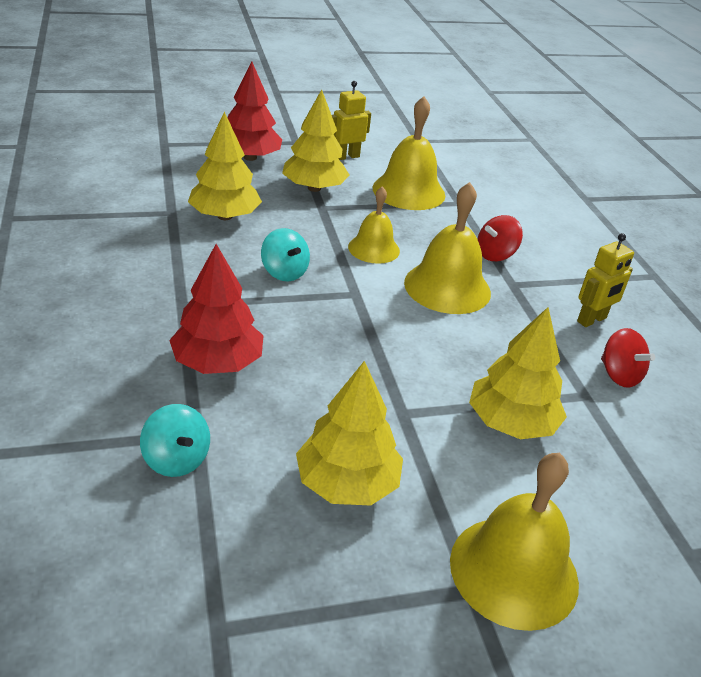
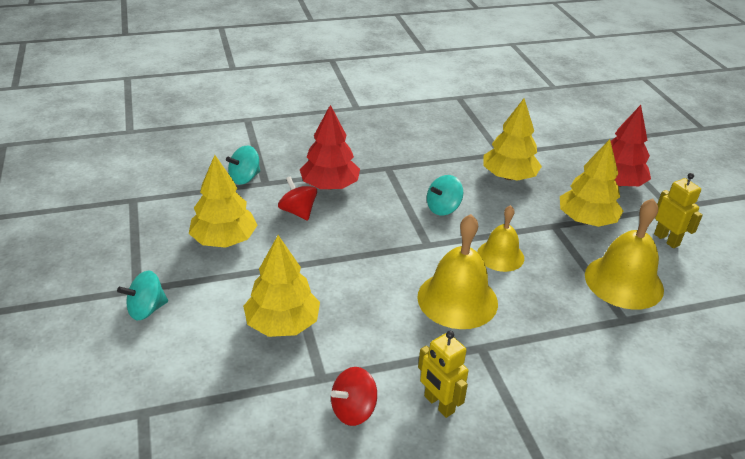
camera: 90 degrees right, 0 degrees up
yellow bell [450,453,579,631] -> turquoise spinning top [117,270,168,321]
red spinning top [478,215,523,261] -> red spinning top moved to [278,176,317,221]

